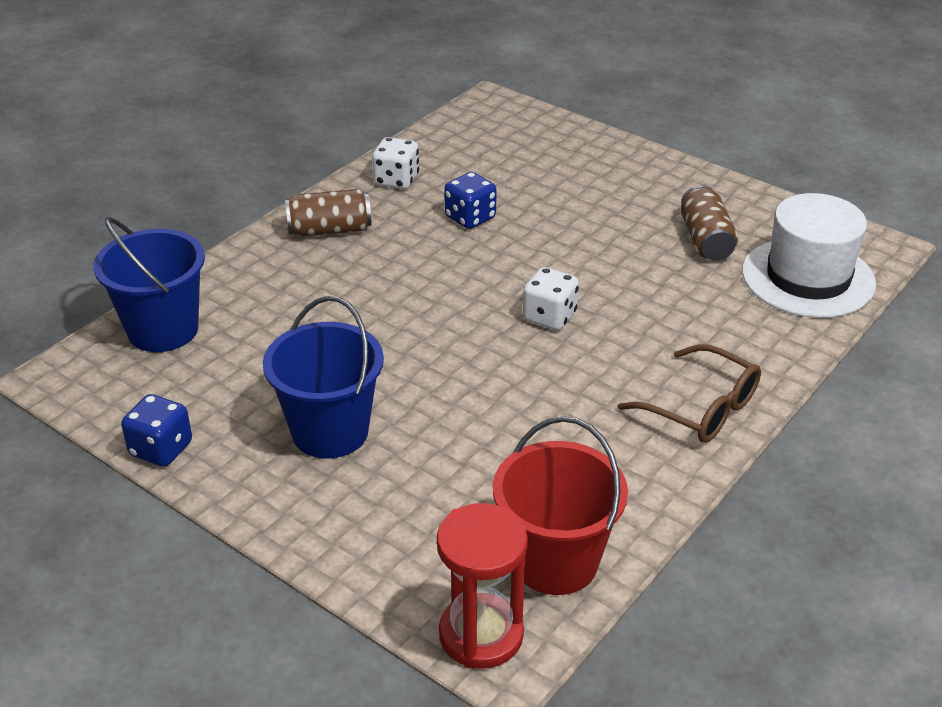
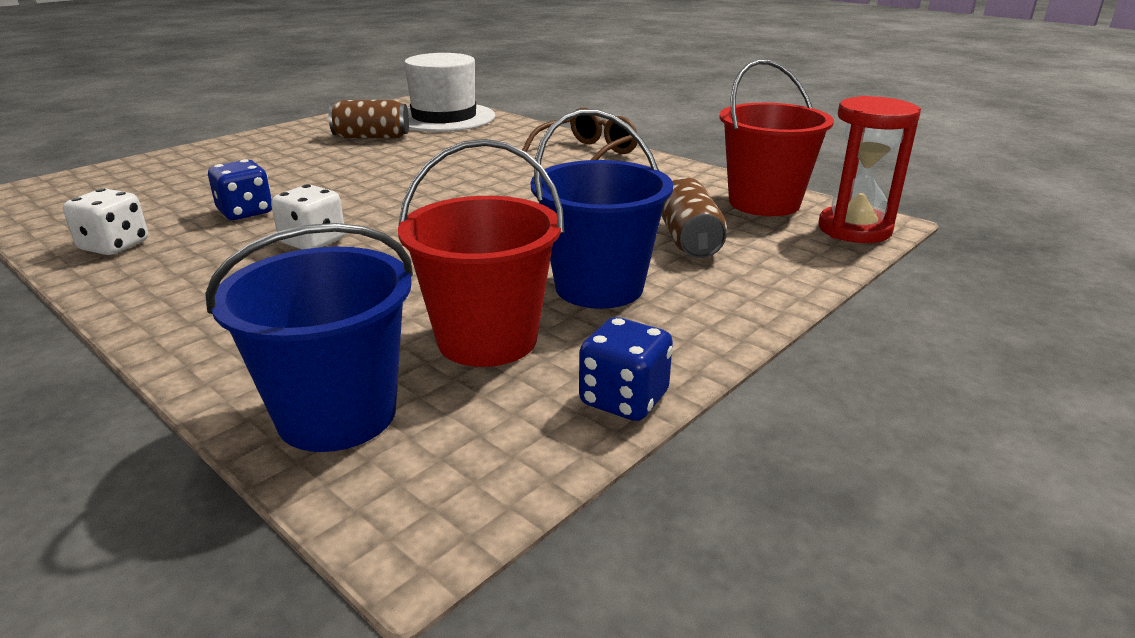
camera: 85 degrees left, 10 degrees down
brown can [285,189,371,237] -> brown can moved to [661,177,727,258]
white dice [523,267,579,330] -> white dice moved to [271,184,345,249]
none -> red bucket [398,139,564,367]

